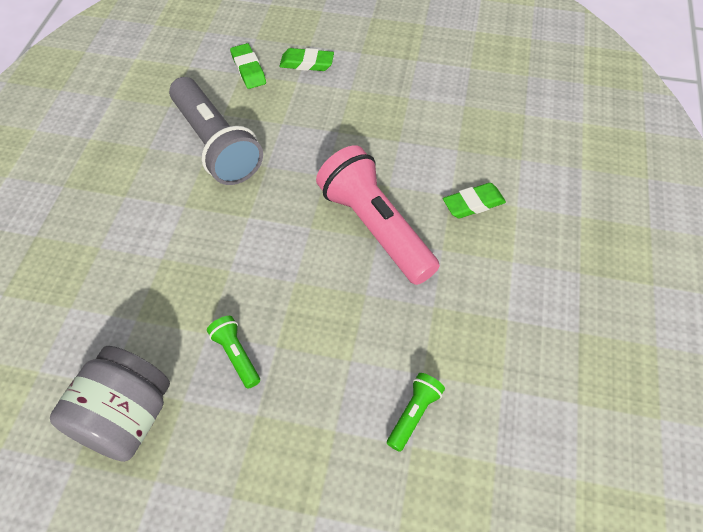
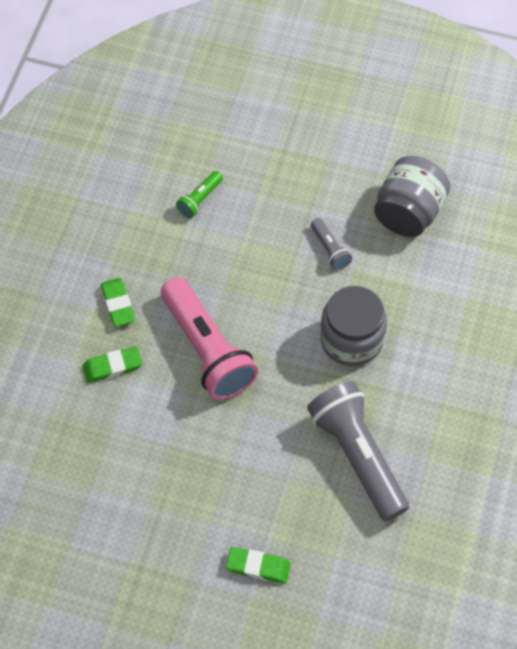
camera: 175 degrees left, 5 degrees up
green flashlight [207,316,260,389] -> grey flashlight [311,218,352,270]
green eraser [230,43,266,89] -> green eraser moved to [101,278,135,327]
none -> grey jar [320,286,387,366]

